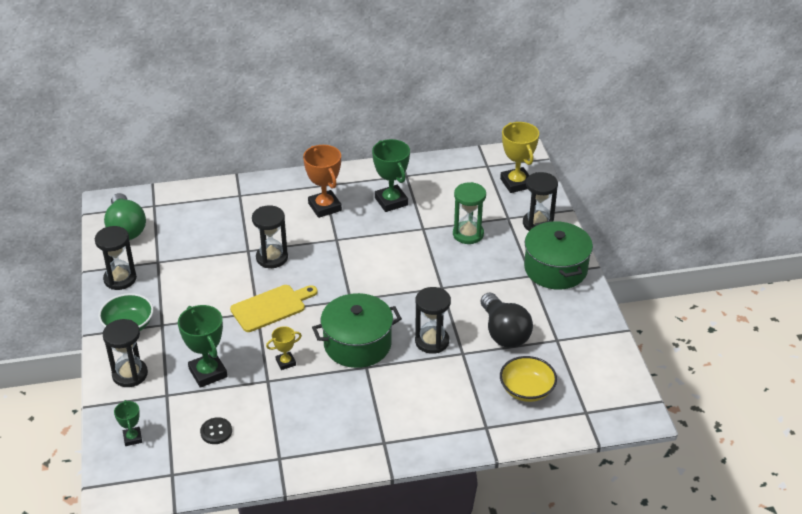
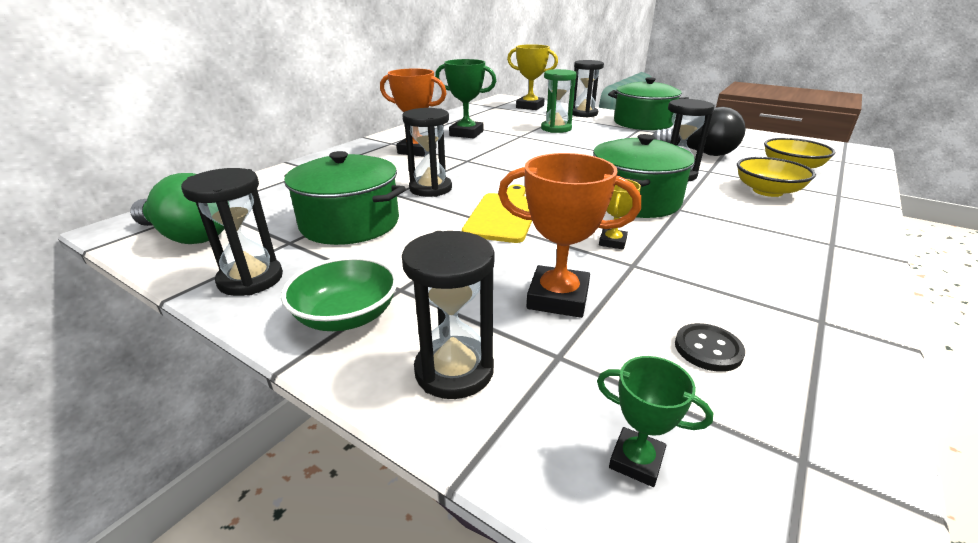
camera: 45 degrees left, 10 degrees down
green trophy [178,305,227,388] -> orange trophy [498,153,641,318]
none -> green pot [284,151,406,245]
none -> yellow bowl [737,157,816,197]

